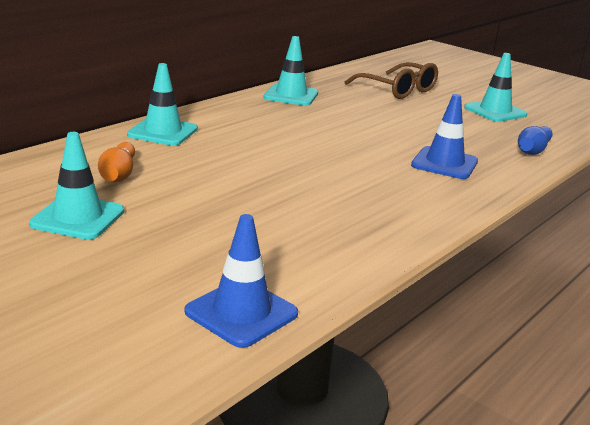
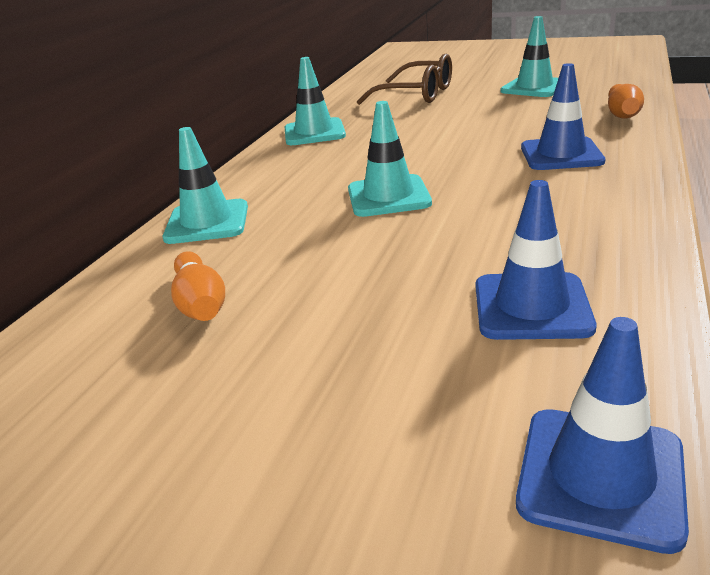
camera: 15 degrees left, 5 degrees up
turquoise traffic cone [29,132,124,240] -> turquoise traffic cone moved to [348,101,432,217]
blue bowling pin [518,126,553,155] -> orange bowling pin [608,84,644,118]
none -> blue traffic cone [476,180,596,340]

